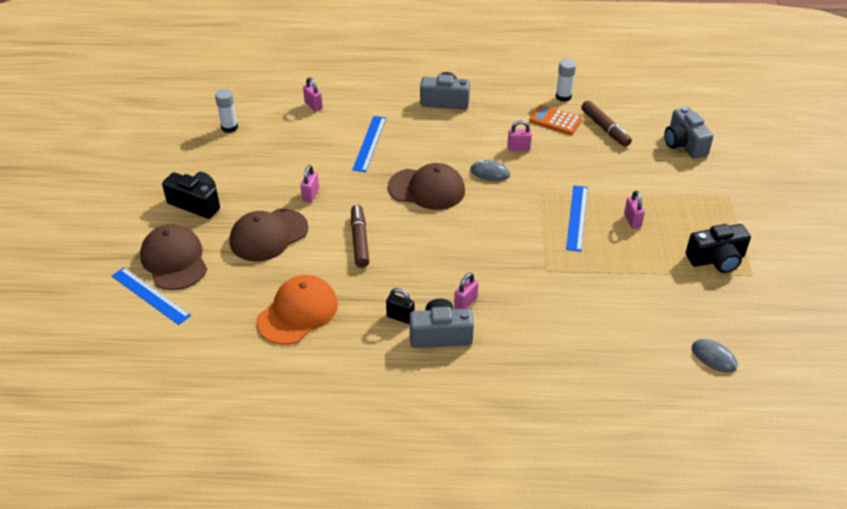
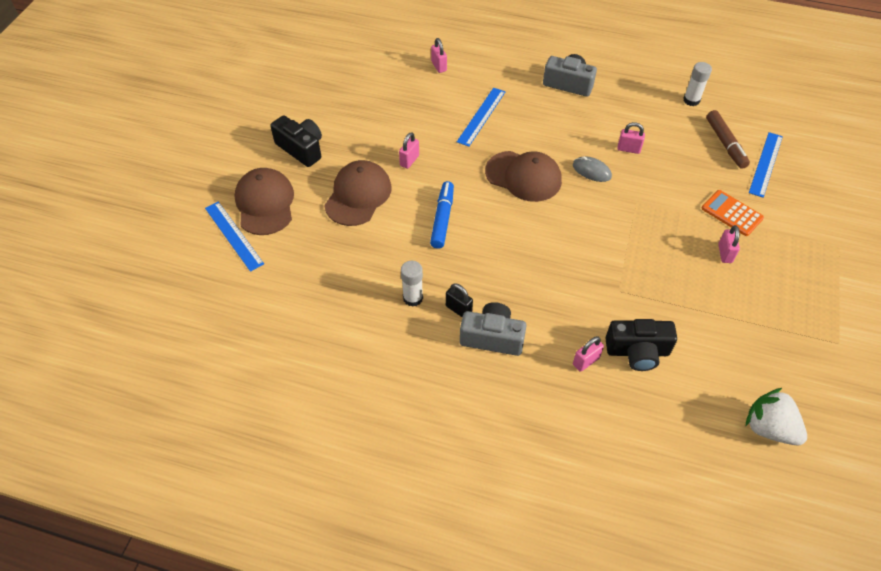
camera: 15 degrees right, 10 degrees up
white glue stick [215,89,238,133] -> white glue stick moved to [401,261,423,307]
brown cap [230,209,308,262] -> brown cap turned 135 degrees clockwise [324,160,392,226]
orange cap [256,275,338,345] -> none
brown marker [351,205,369,268] -> blue marker [430,181,454,249]
pink padlock [454,273,478,309] -> pink padlock moved to [573,336,604,372]
orange calculator [529,105,582,135] -> orange calculator moved to [702,190,764,236]
blue ruler [566,185,588,252] -> blue ruler moved to [749,132,783,198]
grey camera [664,107,714,159] -> none
black camera [686,224,751,273] -> black camera moved to [605,319,677,371]
grey mouse [692,339,738,373] -> white strawberry [746,388,807,445]

